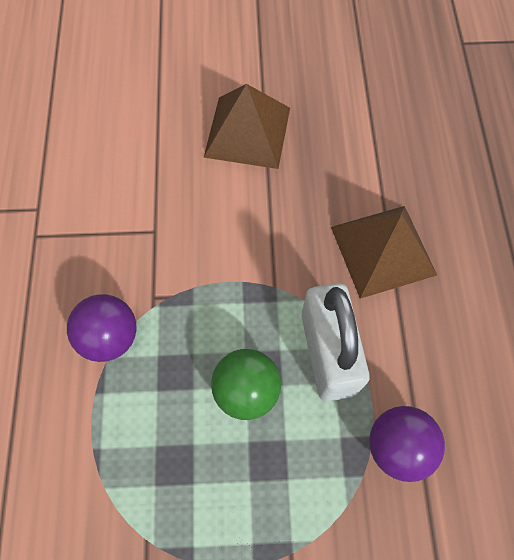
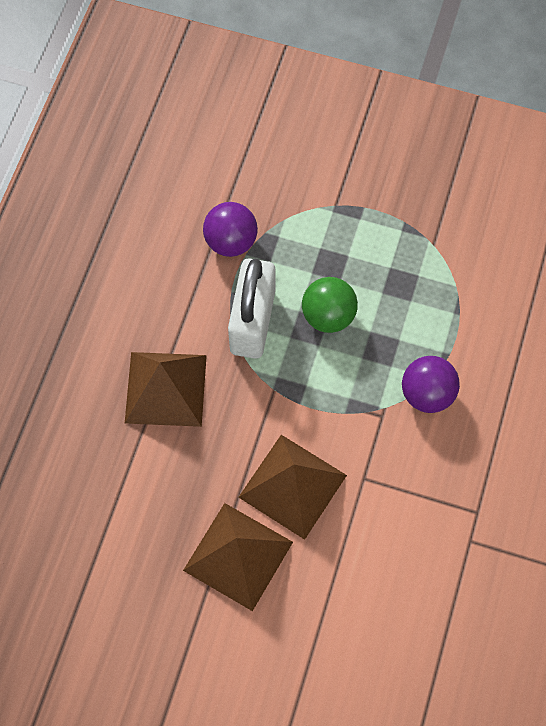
camera: 160 degrees left, 0 degrees up
none -> brown pyramid [238,435,347,540]

